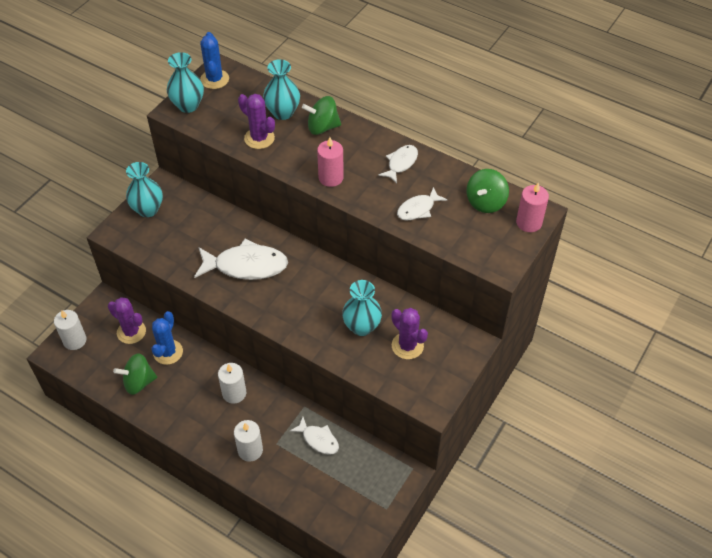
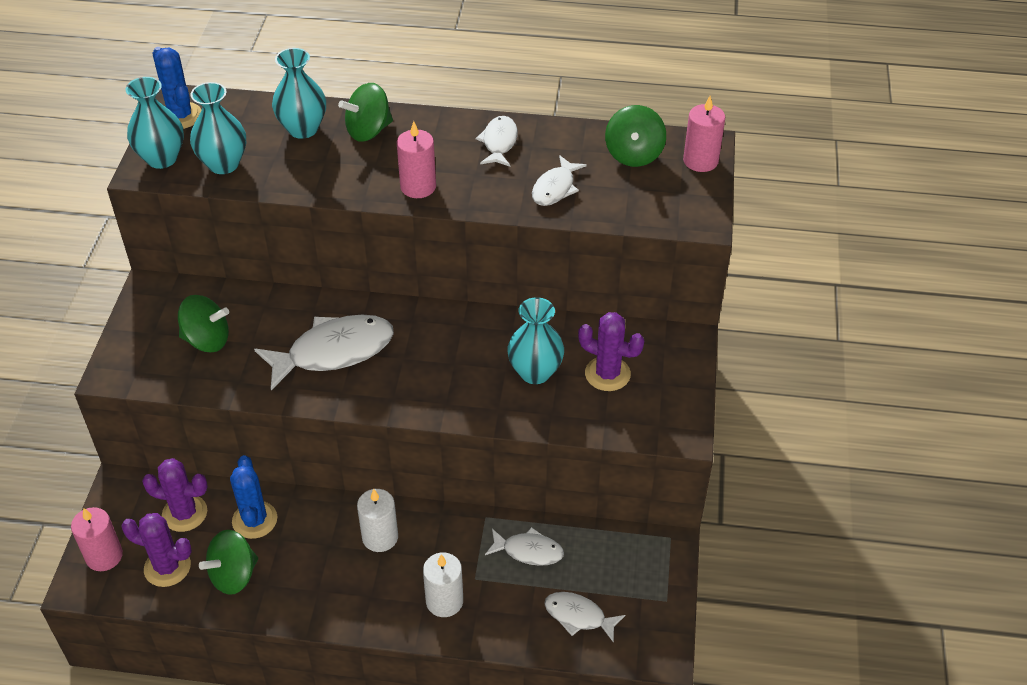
camera: 25 degrees left, 5 degrees down
white candle [54,310,87,350] -> pink candle [71,507,123,571]
turquoise vase [126,162,163,217] -> turquoise vase moved to [190,82,246,174]
purple cactus [238,94,275,149] -> purple cactus moved to [121,513,192,587]
none -> green spinning top [178,295,229,352]
none -> white fish [545,592,625,643]

